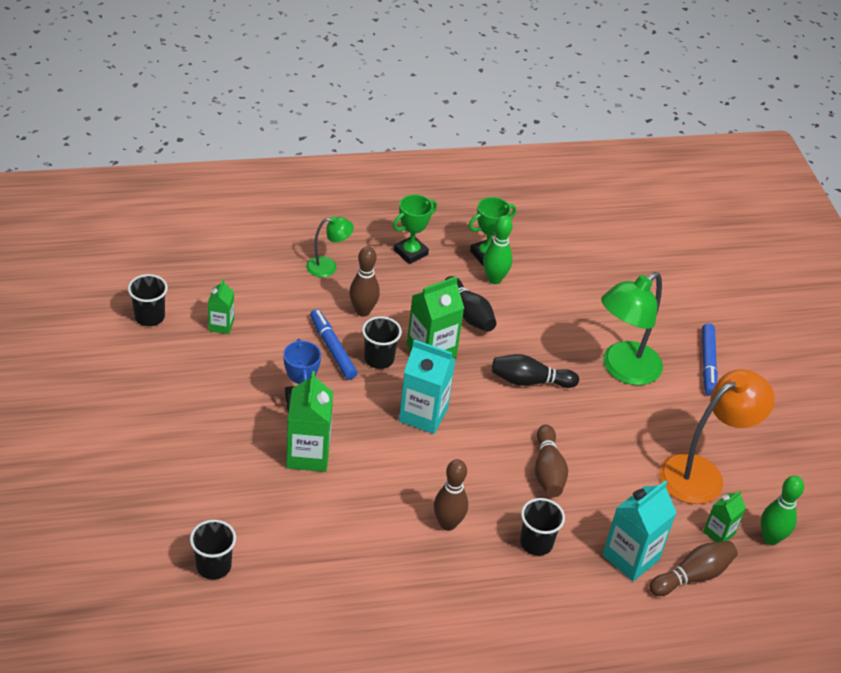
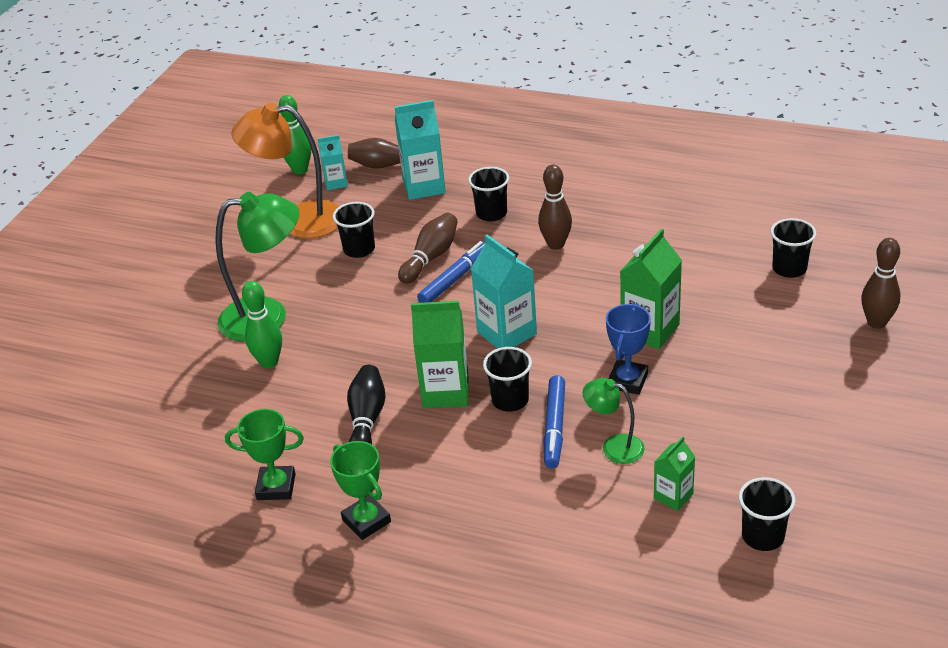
camera: 140 degrees left, 5 degrees down
green lamp [306,216,354,277] -> green lamp moved to [583,378,645,464]
brown bowling pin [349,246,380,317] -> brown bowling pin moved to [861,238,900,329]
green trophy [393,194,437,264] -> green trophy turned 60 degrees clockwise [330,441,391,540]
green bowling pin [483,215,513,284] -> green bowling pin moved to [242,281,282,368]
black bowling pin [492,354,579,388] -> none
blue marker [702,323,718,396] -> blue marker moved to [417,241,486,303]
green carton [703,490,746,542] -> turquoise carton [317,135,348,190]
none -> black cup [333,202,375,258]

